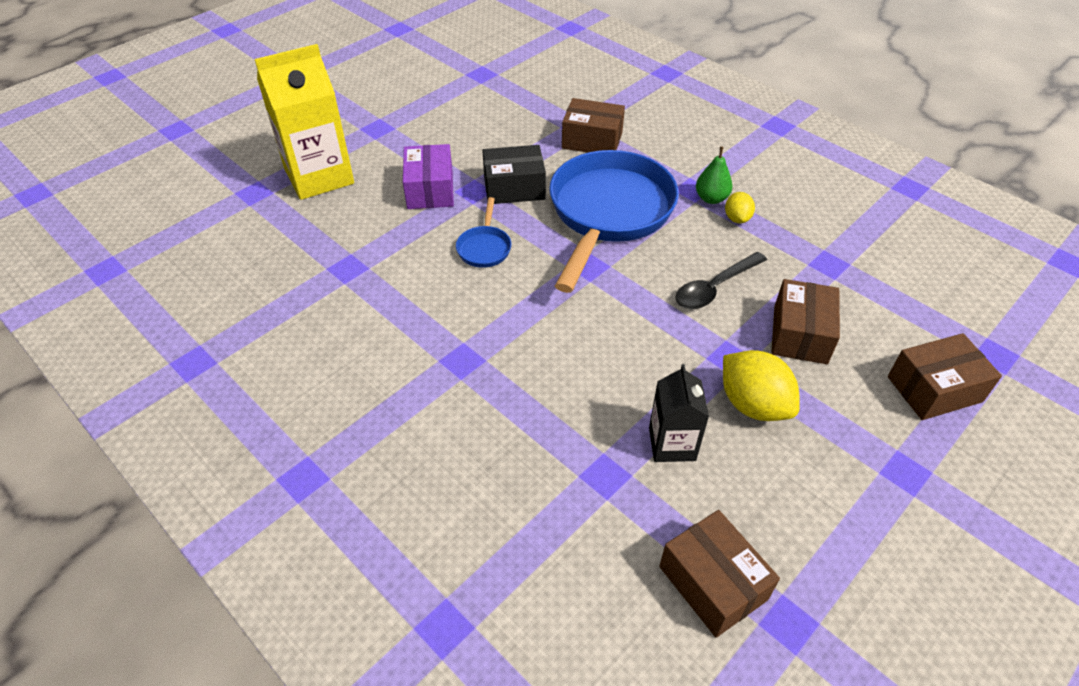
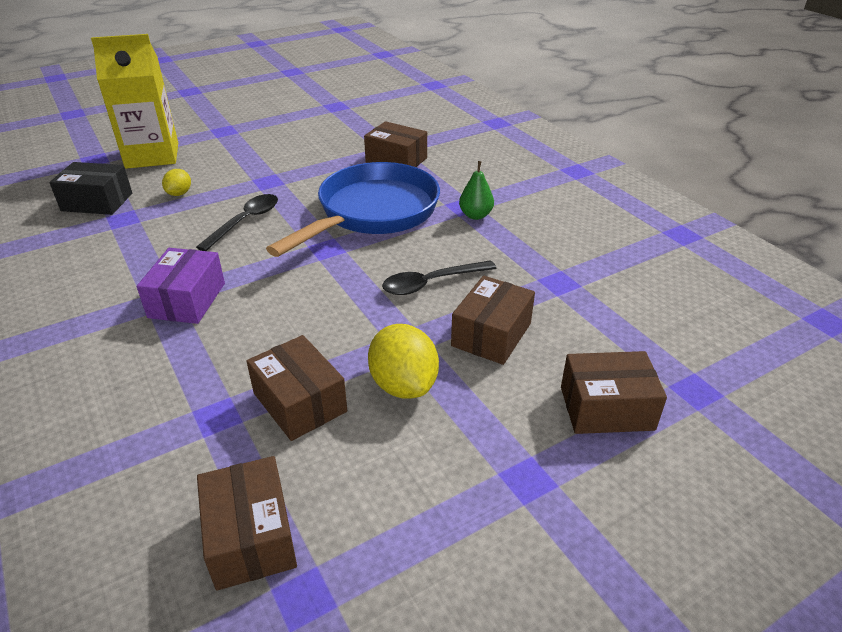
camera: 15 degrees right, 10 degrees down
purple box [403,144,454,209] -> purple box moved to [137,248,225,324]
blue pan [456,197,511,268] -> black spoon [196,194,278,251]
black box [482,145,546,204] -> black box moved to [49,162,132,215]
black carton [649,364,709,462] -> brown box [246,335,347,441]
yellow lemon [725,192,755,223] -> yellow lemon moved to [162,169,191,196]

